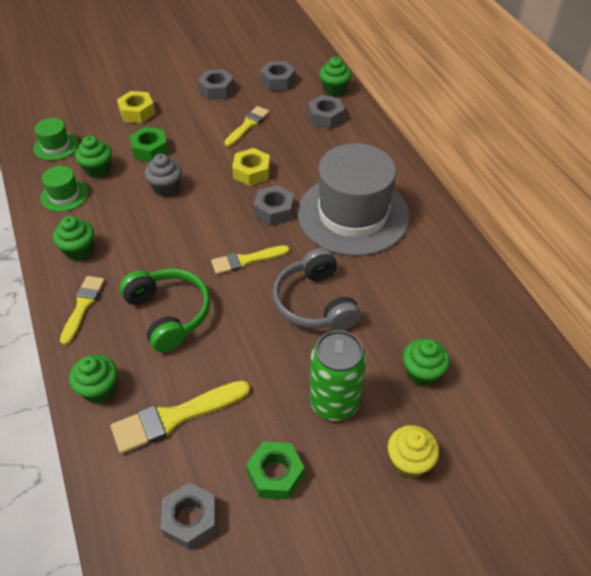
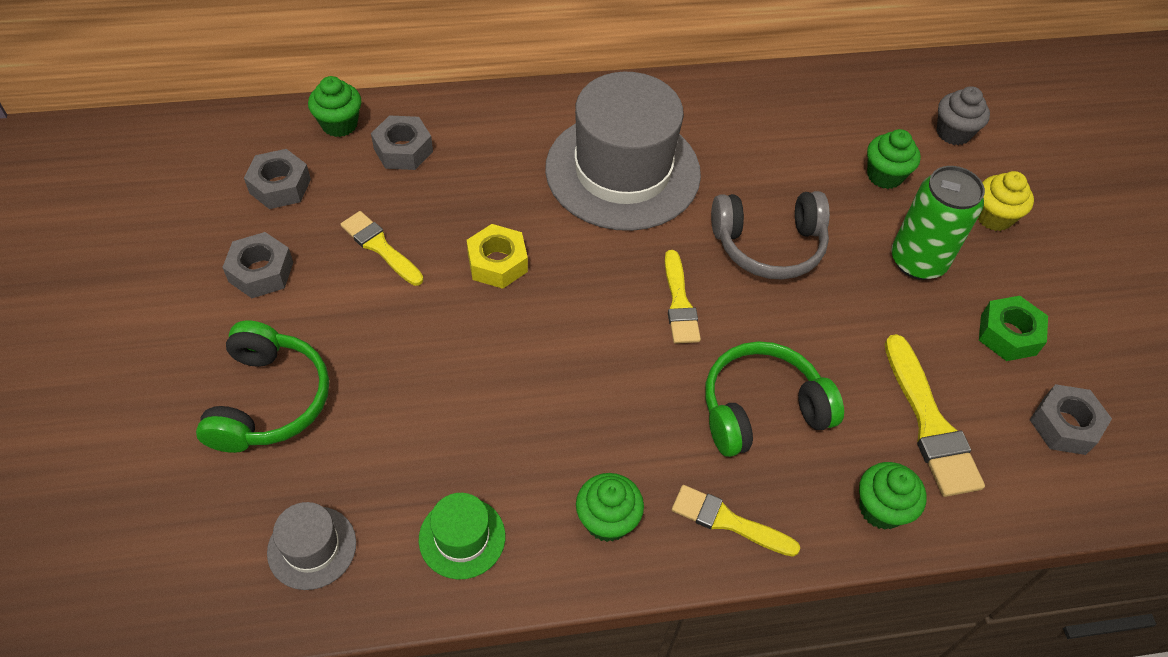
camera: 80 degrees left, 5 degrees up
green hat [33,118,78,161] -> grey hat [267,502,356,590]
green cupcake [75,136,112,178] -> none
yellow nut [117,91,155,123] -> green headphones [196,321,329,453]
green nut [130,127,169,162] -> none
grey cupcake [145,154,182,197] -> grey cupcake moved to [937,86,990,145]
grey nut [254,185,294,226] -> none

